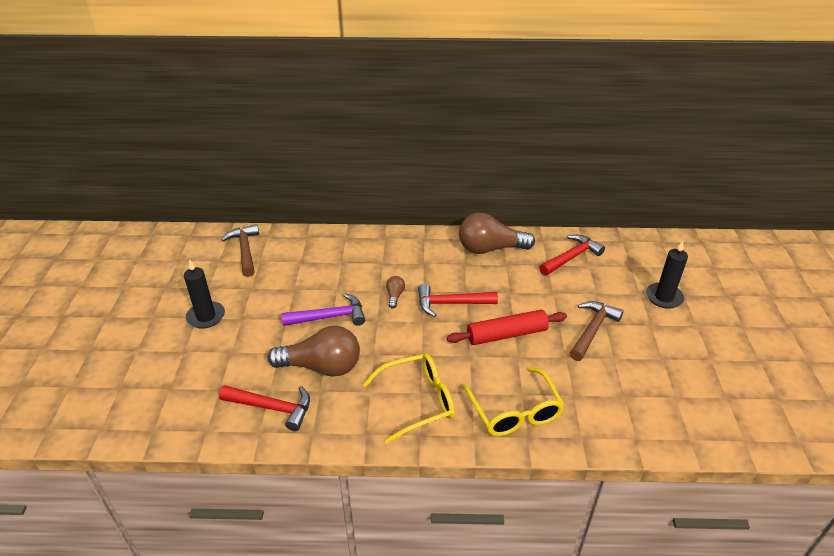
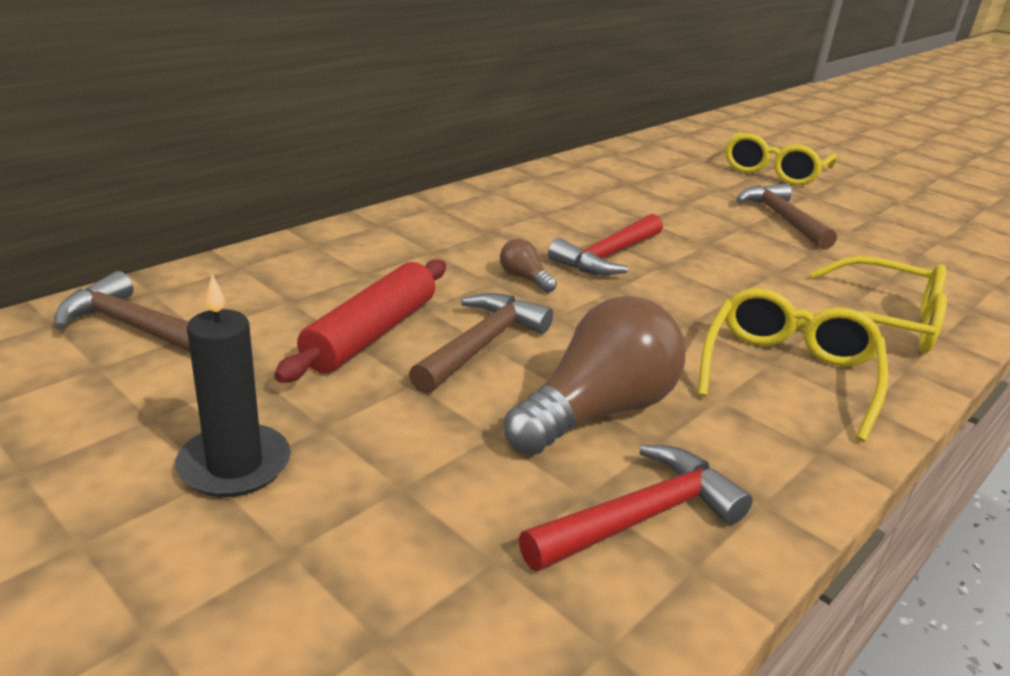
camera: 50 degrees left, 10 degrees down
purple hammer [281,293,365,326] -> brown hammer [409,293,553,394]
red rolling pin [447,310,567,345] -> red rolling pin moved to [274,259,446,383]
brown light bulb [459,212,535,254] -> none
red hammer [539,235,605,276] -> none
black candle [646,241,688,309] -> yellow glasses [725,132,838,186]

